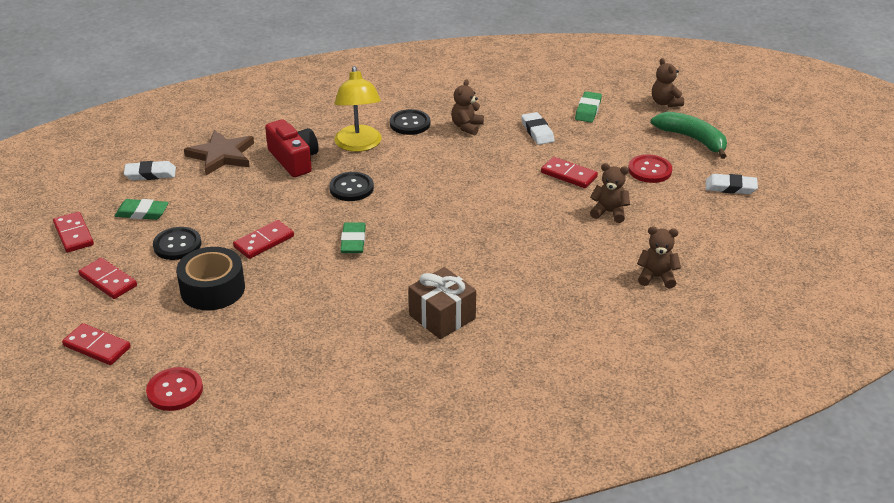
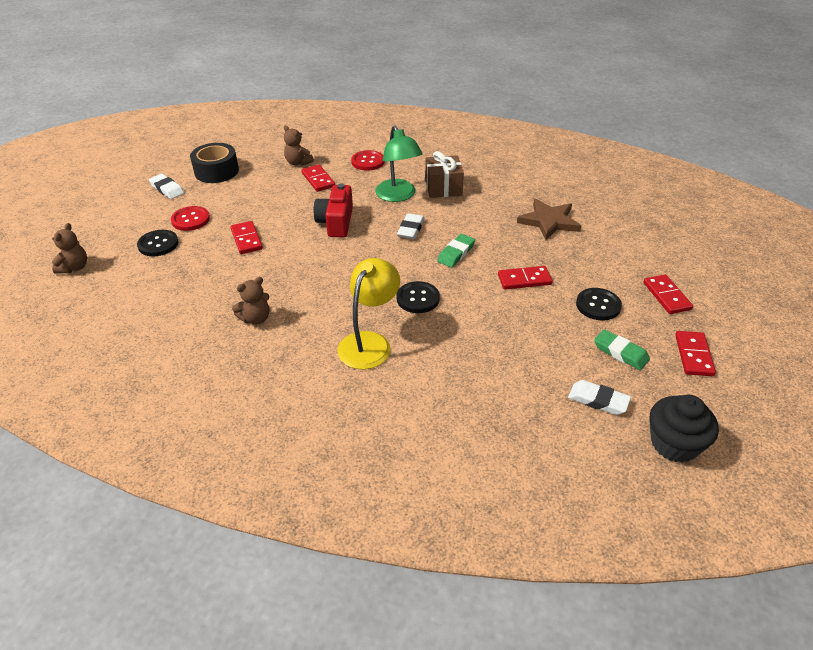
camera: 145 degrees left, 5 degrees up
red domino [62,323,131,365] -> red domino moved to [301,165,335,192]
red button [146,367,203,411] -> red button moved to [351,150,385,171]
black tape [176,247,245,310] -> black tape moved to [190,143,239,183]
brown star [184,130,254,175] -> brown star moved to [517,199,581,240]
red camera [265,119,319,177] -> red camera moved to [314,183,353,237]
black button [390,109,430,135] -> black button moved to [137,230,179,256]
white eraser [521,112,555,145] -> white eraser moved to [397,213,425,239]
green eraser [575,91,602,122] -> none
brown teddy bear [590,163,630,223] -> none
green banana [651,112,727,159] -> none
none -> green lamp [375,126,423,202]
none -> black cupcake [649,395,719,463]

